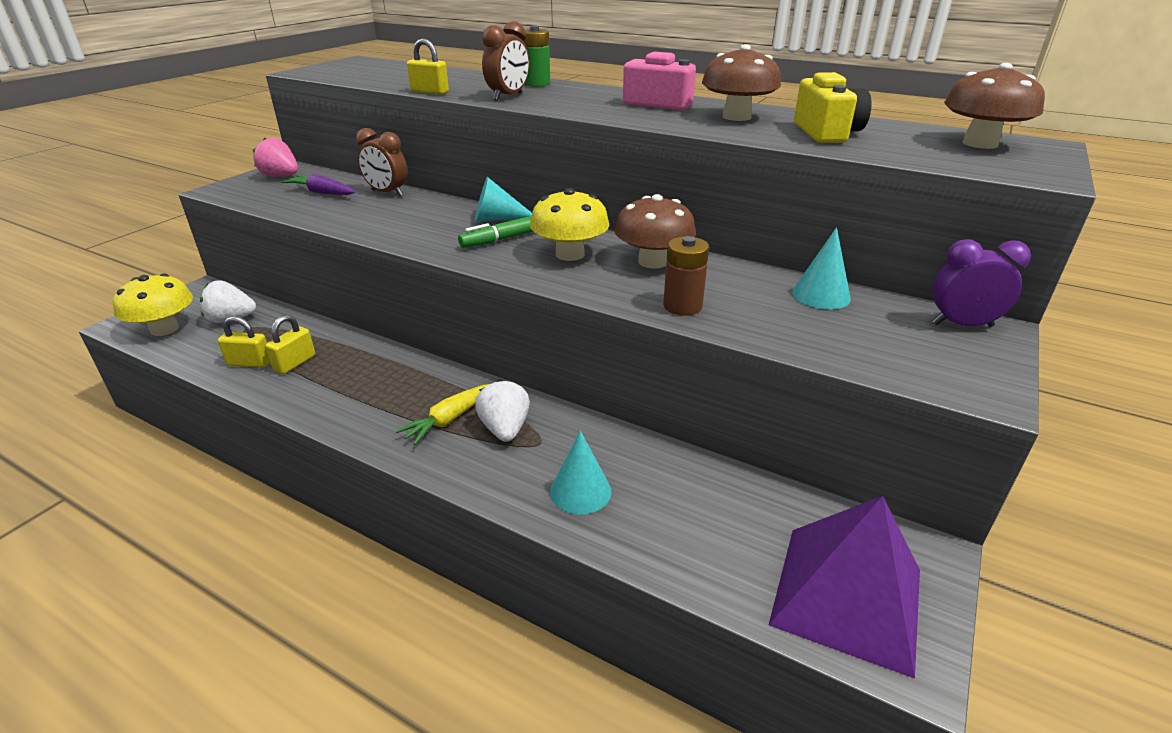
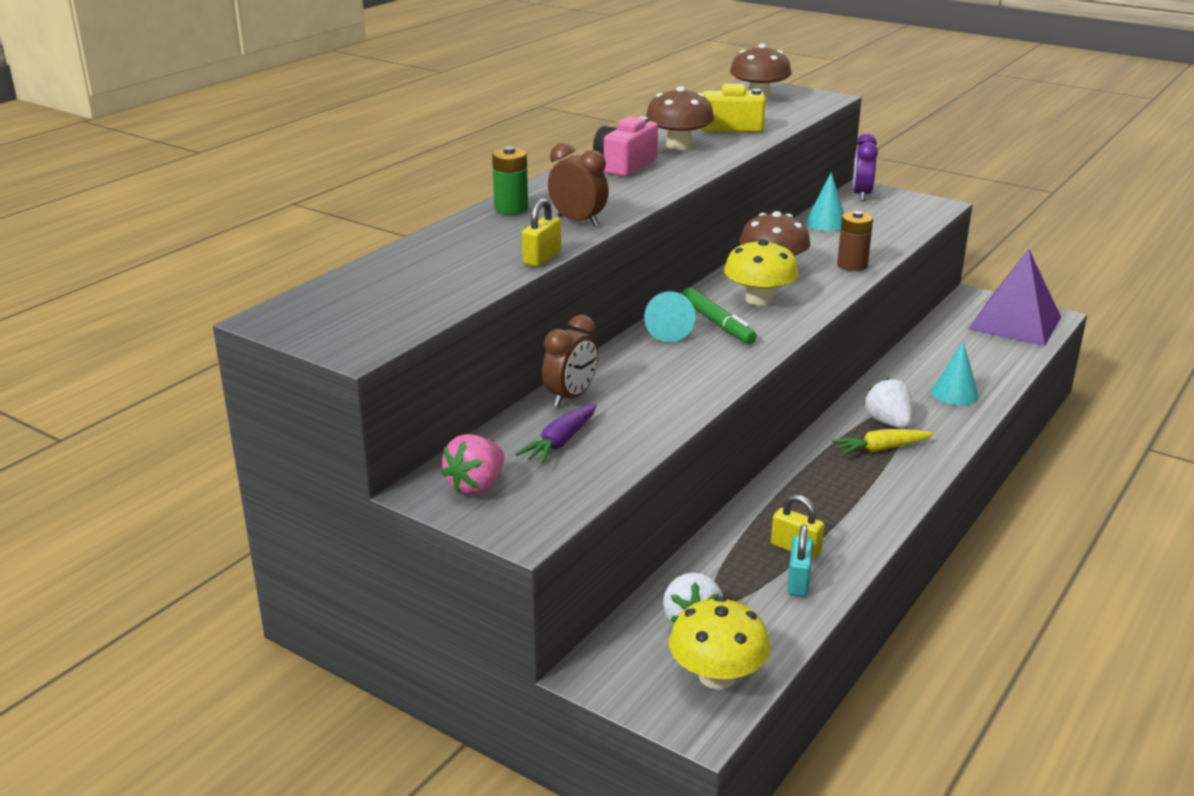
camera: 85 degrees left, 5 degrees down
yellow padlock [218,316,270,368] -> turquoise padlock [787,525,813,596]
yellow carrot [396,384,489,445] -> yellow carrot turned 120 degrees clockwise [832,429,933,455]
white strawberry [475,379,530,442] -> white strawberry turned 75 degrees clockwise [864,378,912,429]

